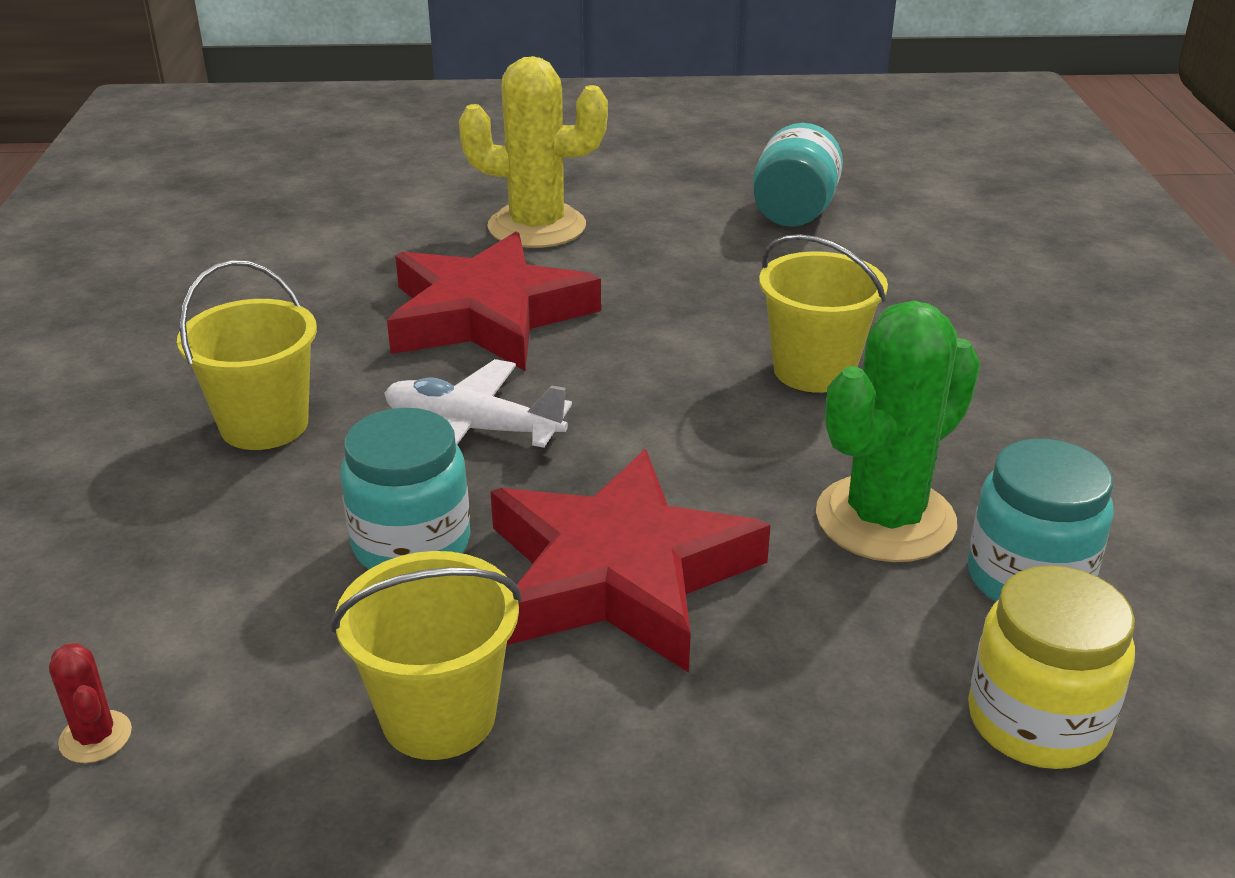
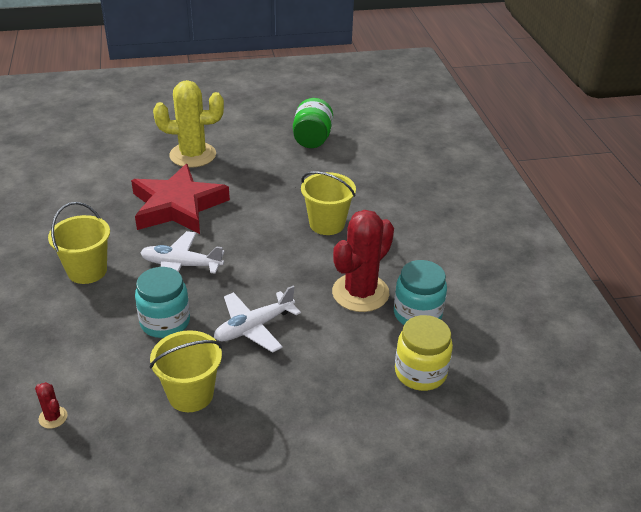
camera: 10 degrees left, 5 degrees up
red star [490,449,771,673] -> white plane [214,285,301,353]
turquoise jar [753,123,843,227] -> green jar [293,98,333,148]
green cactus [816,301,980,562] -> red cactus [332,210,394,312]

